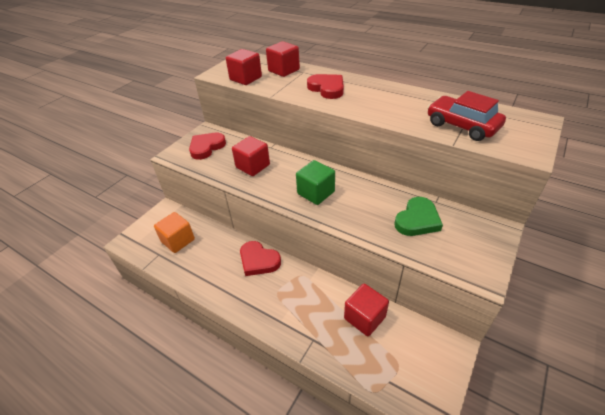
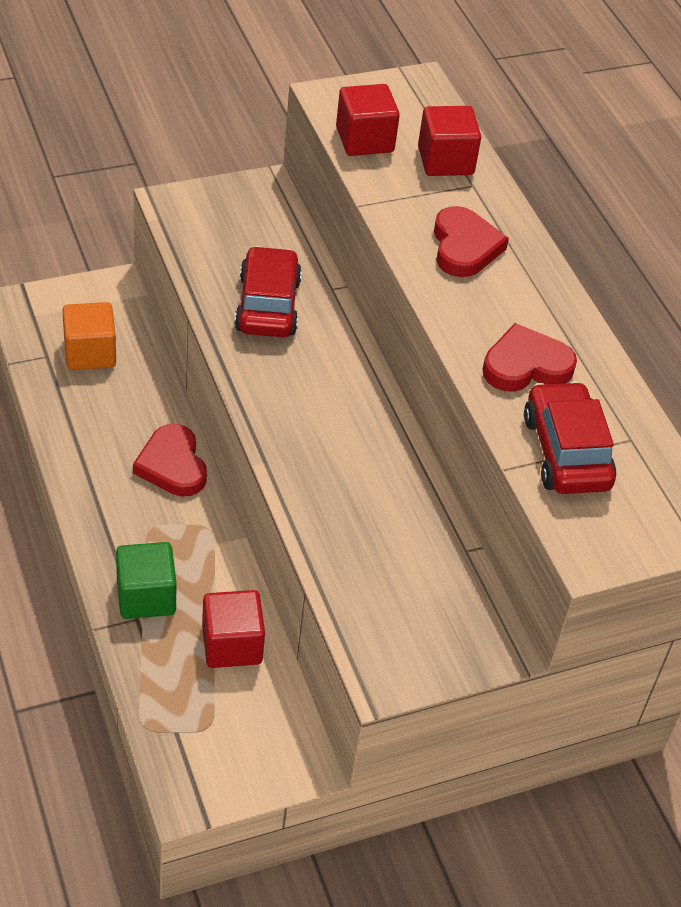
camera: 30 degrees right, 5 degrees up
red heart [189,133,226,160] -> red heart moved to [482,323,577,392]
red cube [232,136,270,176] -> red car [235,246,302,337]
green cube [296,160,335,205] -> green cube moved to [116,542,177,619]
green heart [394,197,443,236] -> none

